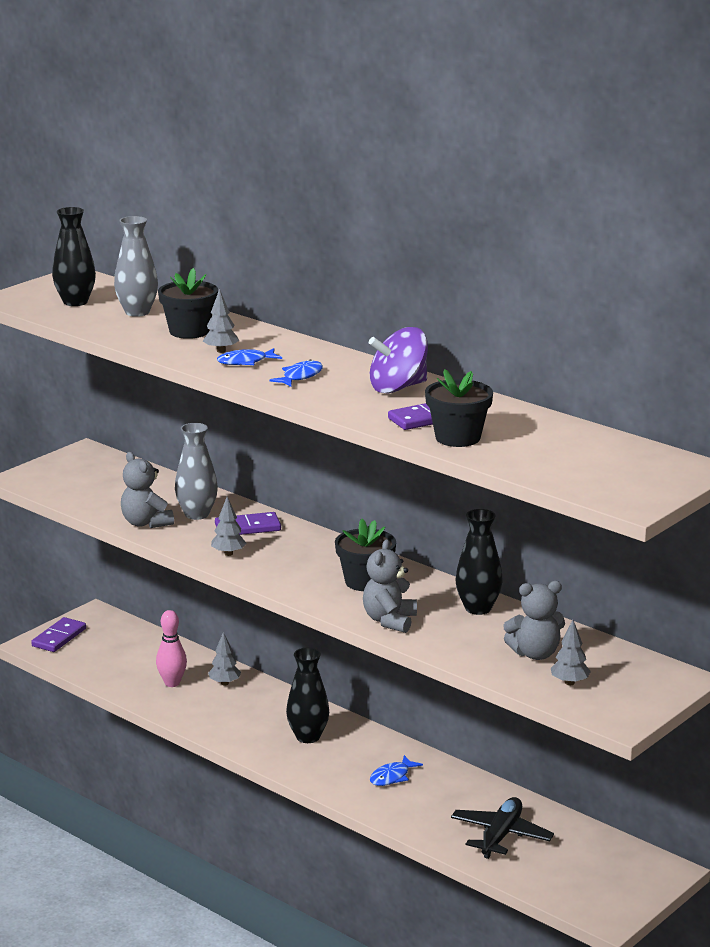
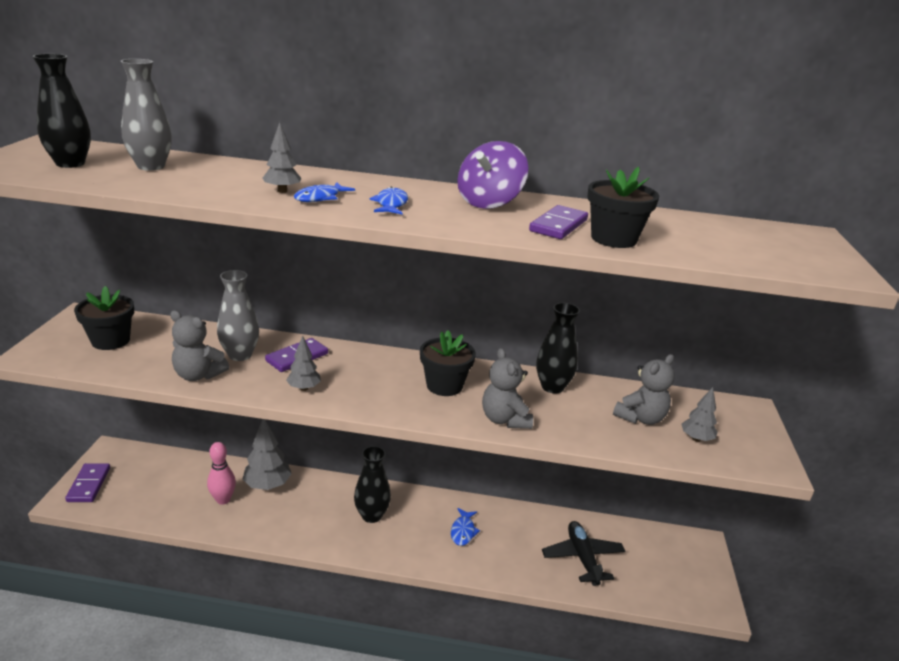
camera: 35 degrees left, 5 degrees up
black flower pot [158,268,218,339] -> black flower pot moved to [74,286,134,350]
grey tree [208,632,241,686] -> grey tree [243,419,292,490], size x1.70

